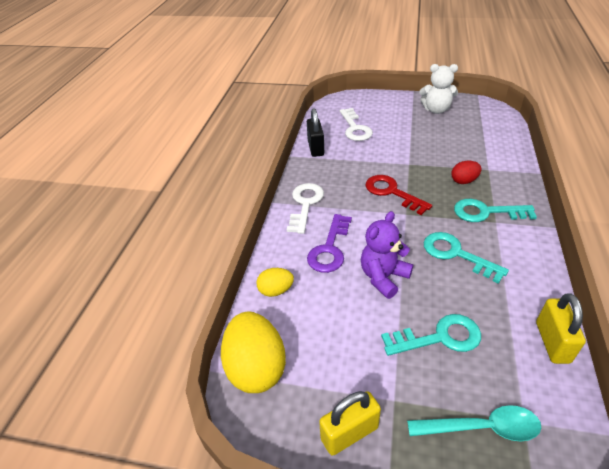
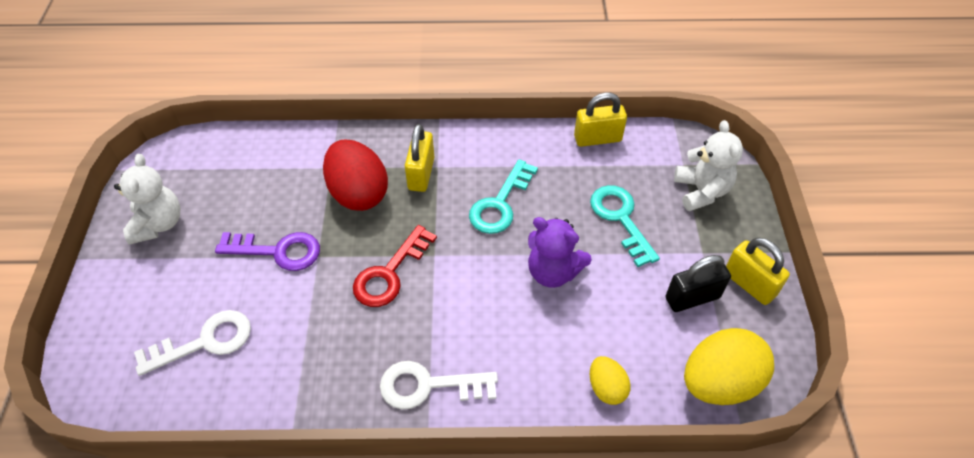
camera: 105 degrees left, 10 degrees up
black padlock [307,108,324,157] -> black padlock moved to [666,255,731,312]
purple key [307,214,352,273] -> purple key moved to [215,232,320,271]
turquoise spoon [407,405,541,441] -> white teddy bear [674,120,743,211]
red egg [451,161,482,184] -> red egg [323,140,388,211], size x1.89
turquoise key [454,199,537,222] -> yellow padlock [405,124,435,192]

